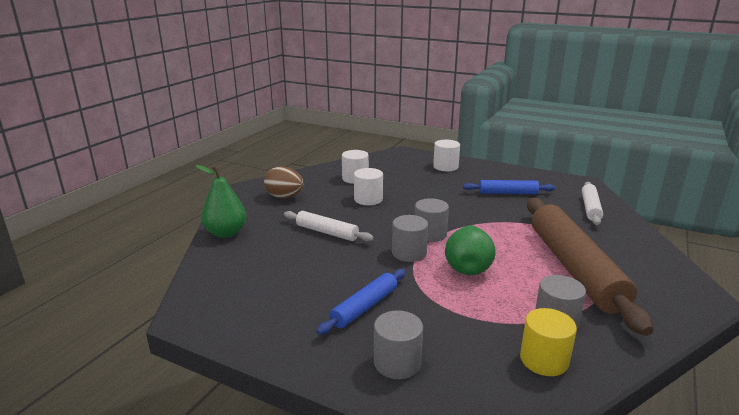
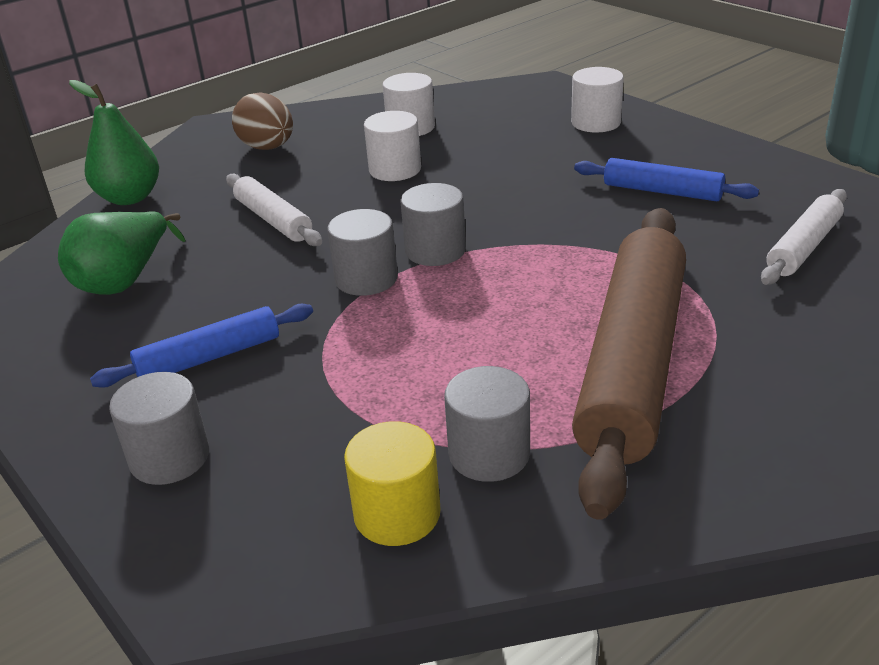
camera: 25 degrees right, 10 degrees up
green pear [445,225,495,275] -> green pear moved to [58,211,186,295]

